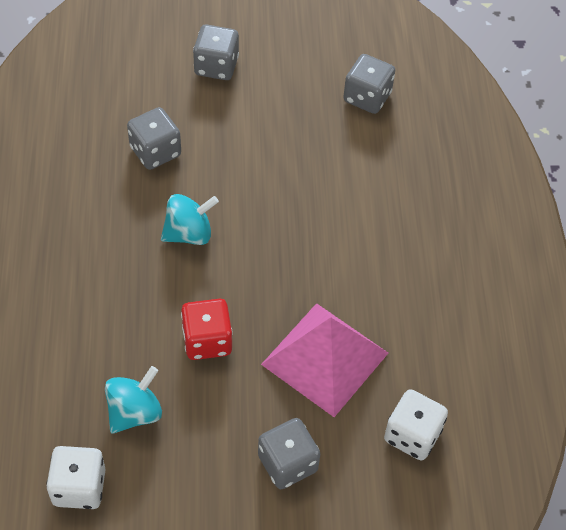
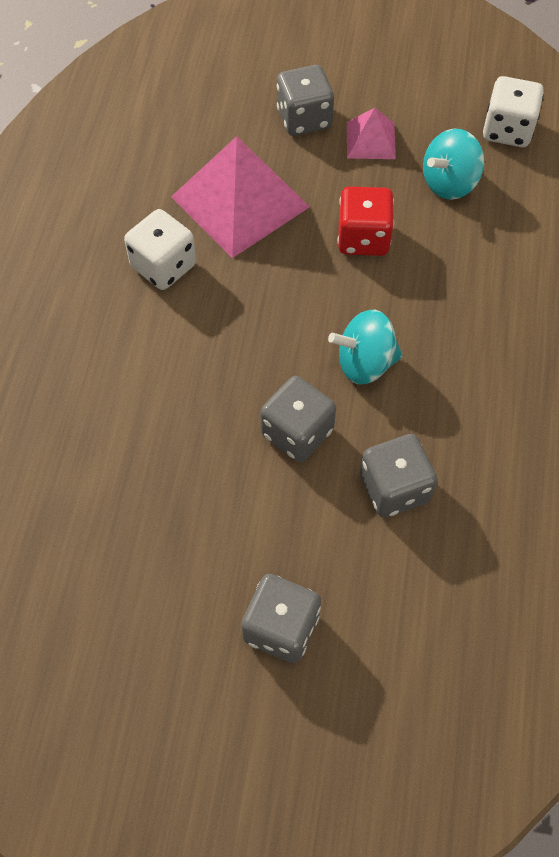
camera: 165 degrees left, 5 degrees up
grey dice [344,54,395,114] -> grey dice moved to [260,376,336,463]
white dice [384,389,448,460] -> white dice moved to [124,209,196,290]
none -> pink pyramid [347,108,396,159]

